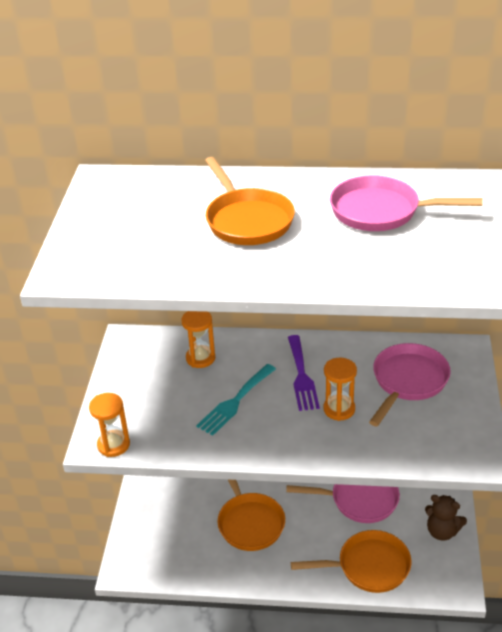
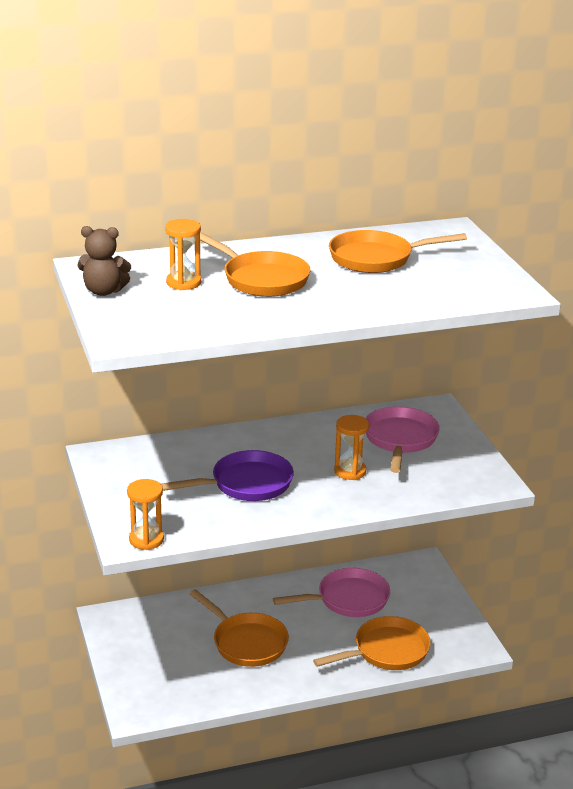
camera: 25 degrees left, 10 degrees down
orange hourglass [181,311,215,368] -> orange hourglass moved to [165,219,201,290]
turquoise fork [196,364,276,436] -> purple pan [161,450,294,501]
purple fork [288,335,320,411] -> none
pink pan [330,175,483,231] -> orange pan [329,230,467,273]
brown teddy bear [425,495,467,540] -> brown teddy bear moved to [77,226,131,296]

